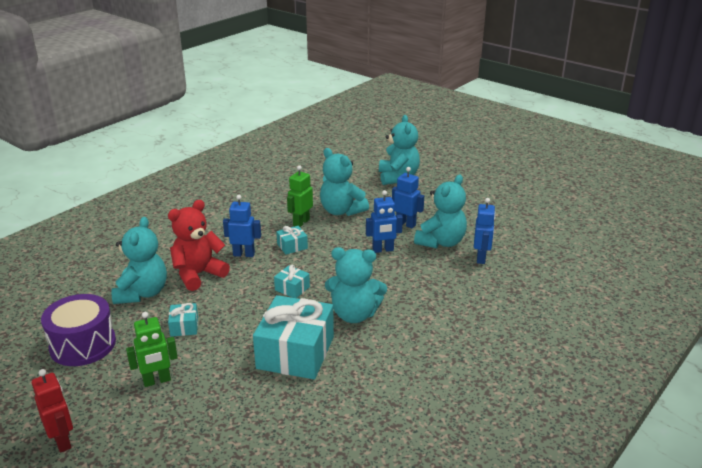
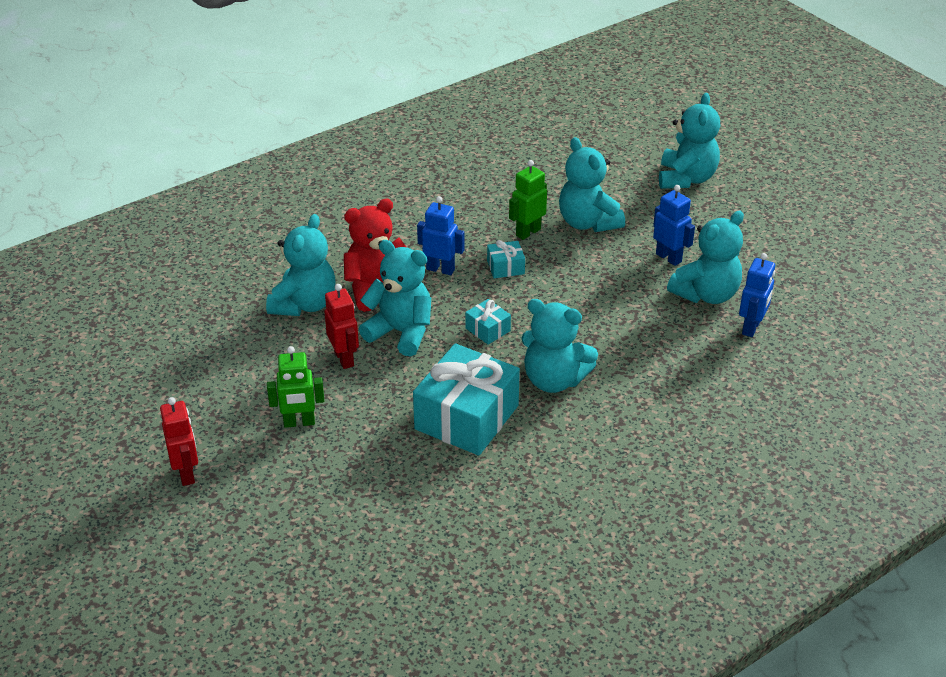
camera: 15 degrees right, 10 degrees up
purple drum [41,294,116,366] -> none
turquoise gift [168,303,198,337] -> red robot [324,284,359,369]
blue robot [366,190,403,253] -> none
none -> turquoise teddy bear [359,240,431,357]

